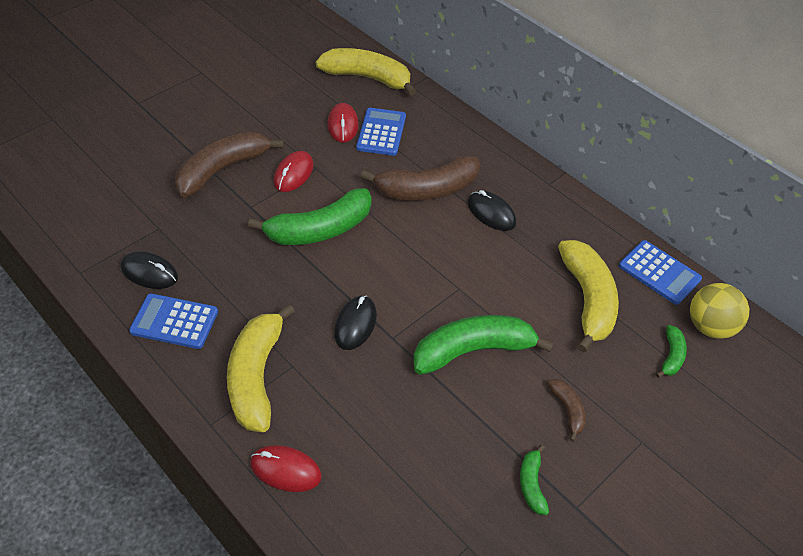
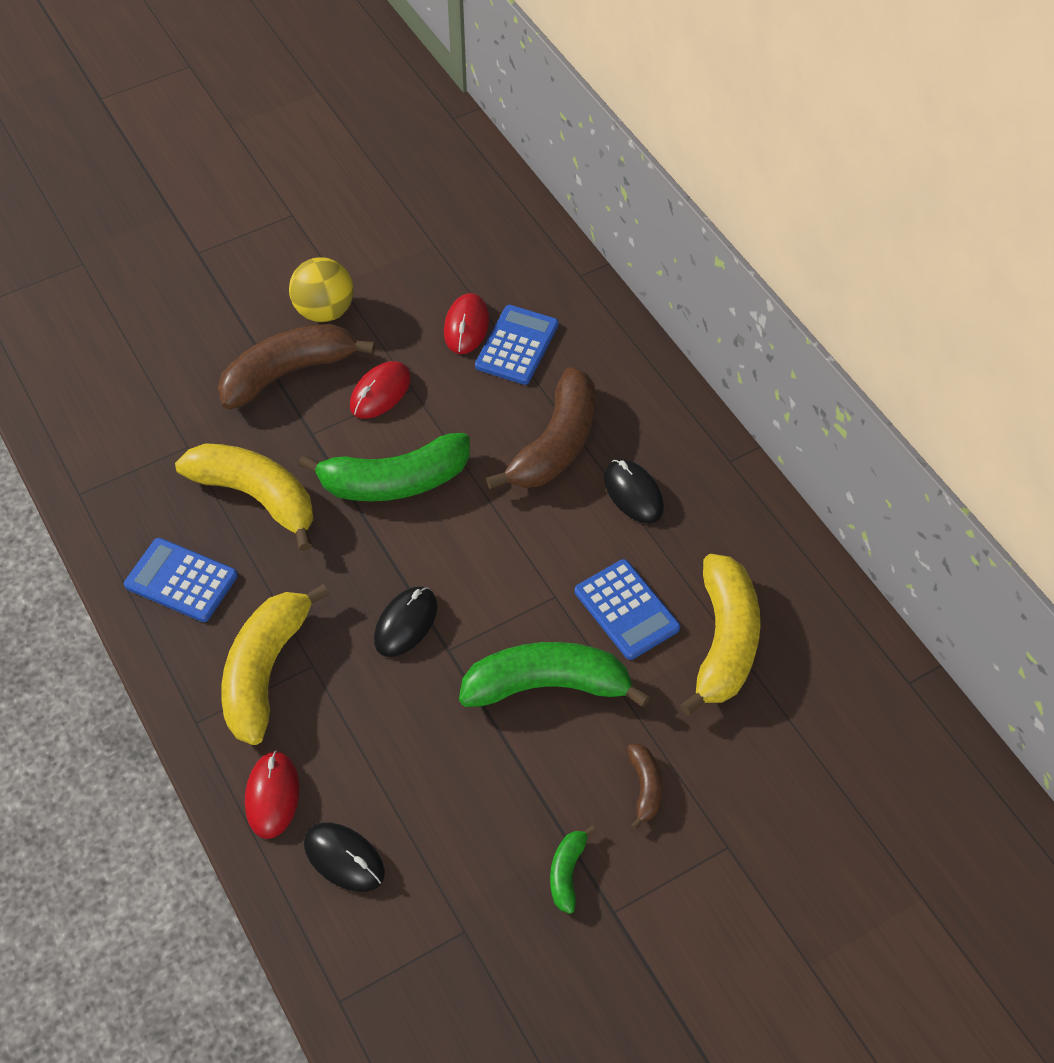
camera: 15 degrees right, 5 degrees up
black mouse [121,252,178,289] -> black mouse moved to [304,823,385,892]
red mouse [250,445,322,492] -> red mouse turned 60 degrees clockwise [245,751,300,839]
yellow banana [316,48,416,96] -> yellow banana moved to [175,443,314,551]
brown banana [361,155,480,201] -> brown banana turned 60 degrees counterclockwise [486,367,595,489]
blue calculator [619,240,702,305] -> blue calculator moved to [575,559,680,660]
green banana [656,325,687,378] -> none
yellow ball [690,283,749,339] -> yellow ball moved to [289,257,354,322]

